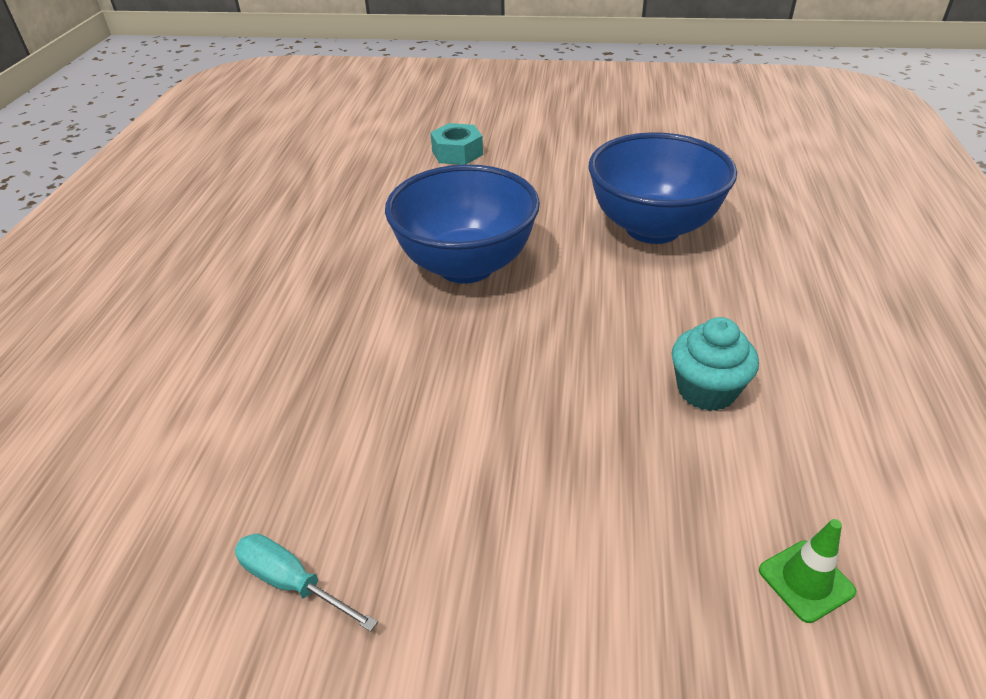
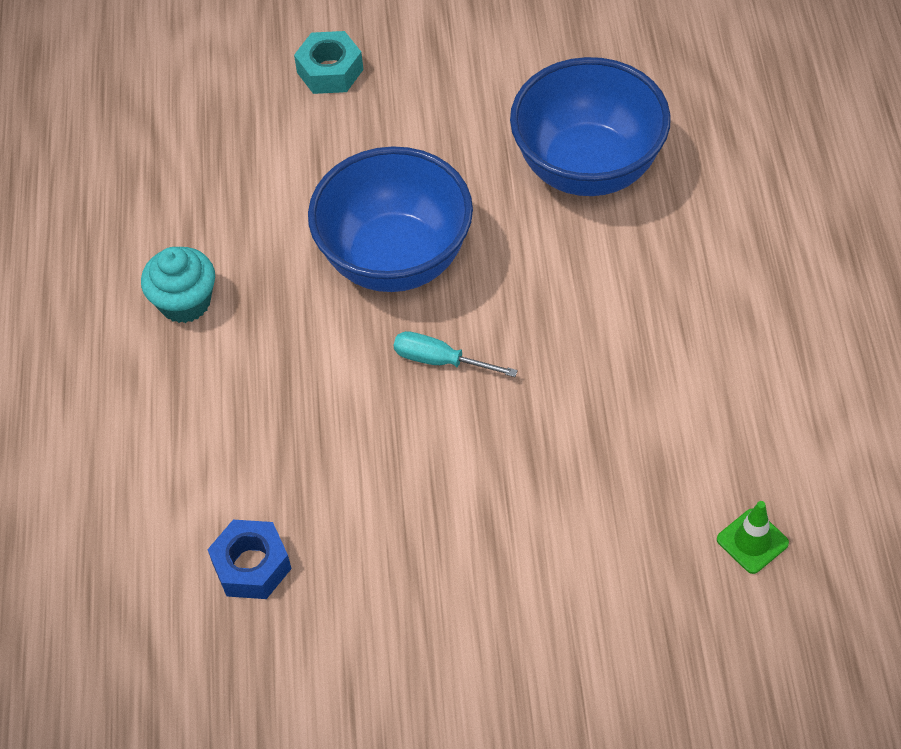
camera: 10 degrees left, 15 degrees up
turquoise screwdriver [235,534,378,632] -> turquoise screwdriver moved to [394,331,518,377]
turquoise cupcake [672,317,759,411] -> turquoise cupcake moved to [141,247,215,323]
none -> blue nut [207,520,292,599]

